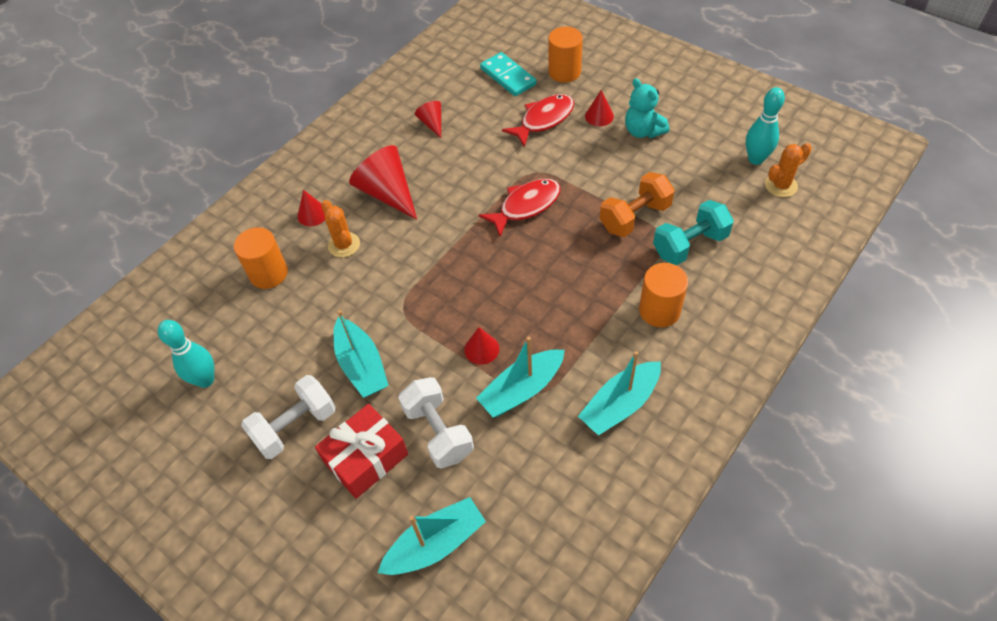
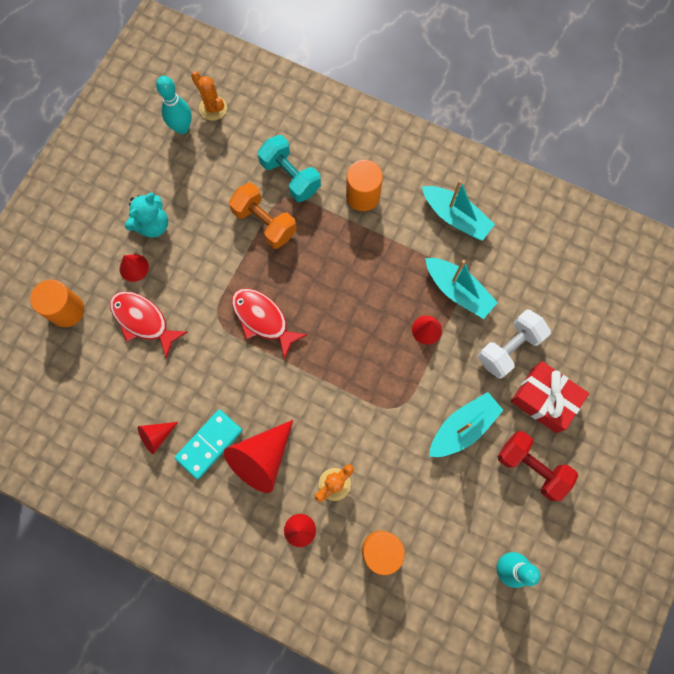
camera: 105 degrees left, 20 degrees up
white dumbbell [241,375,336,459] -> red dumbbell [497,431,578,501]
turquoise boat [378,497,486,575] -> none
turquoise domino [480,52,537,96] -> turquoise domino moved to [175,409,242,479]

